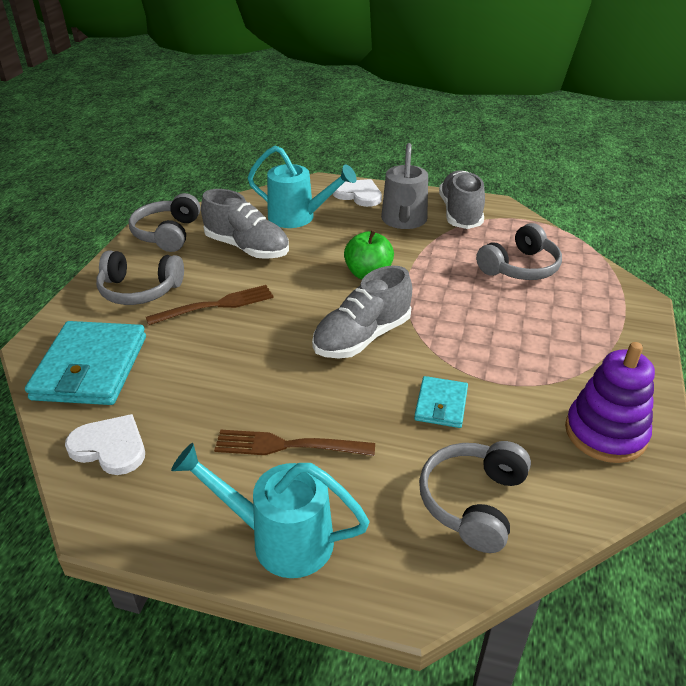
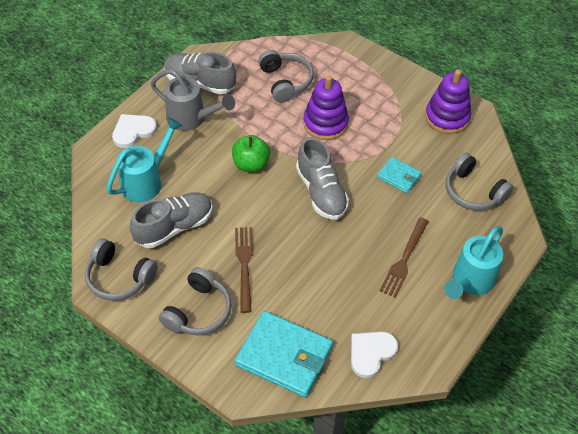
camera: 70 degrees left, 15 degrees up
none -> purple stacking toy [303,75,349,140]

